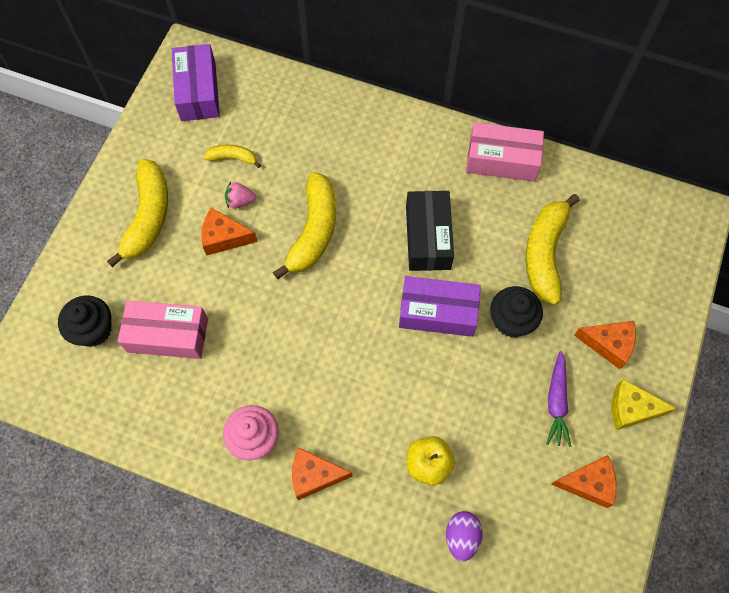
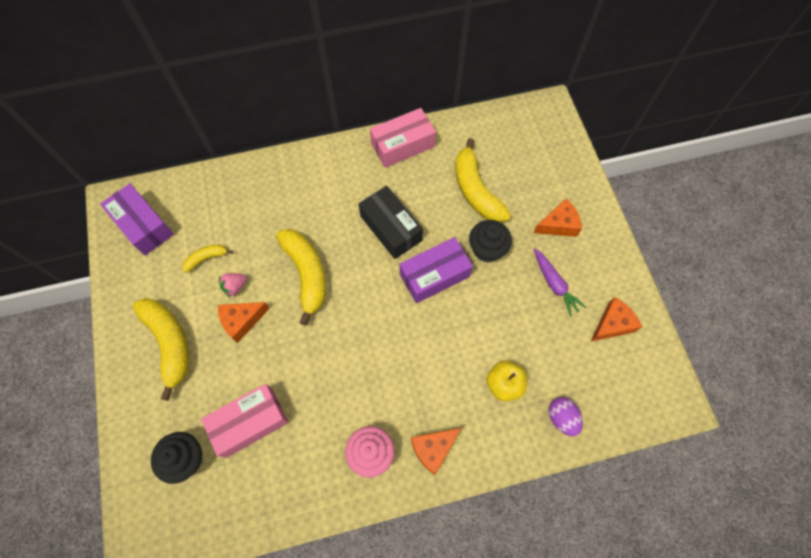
camera: 35 degrees left, 0 degrees up
yellow cheese [612,379,677,430] -> none

